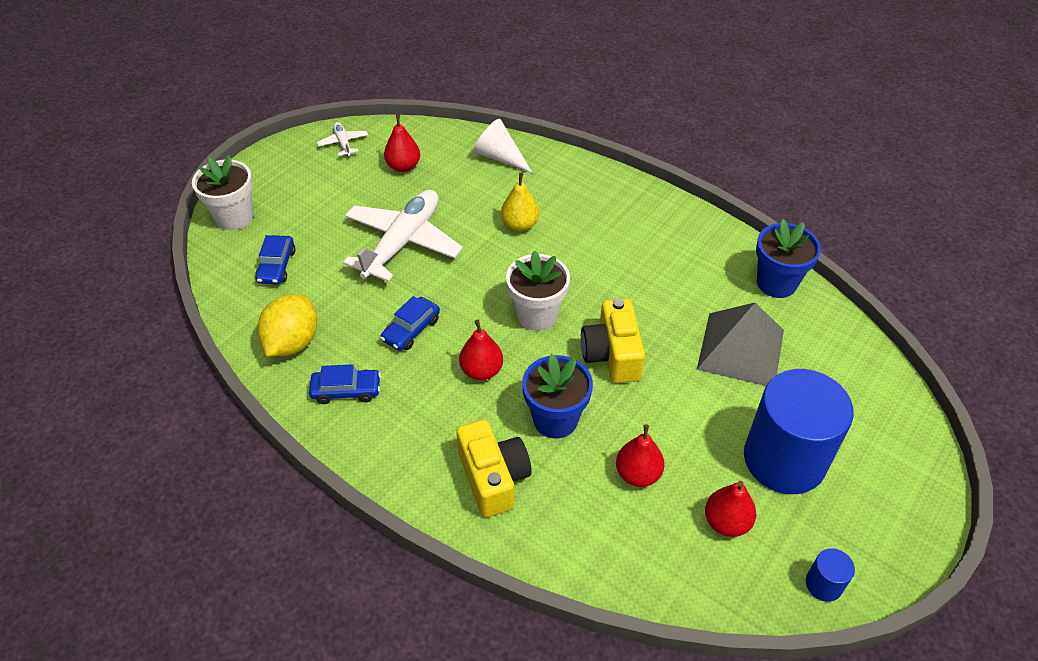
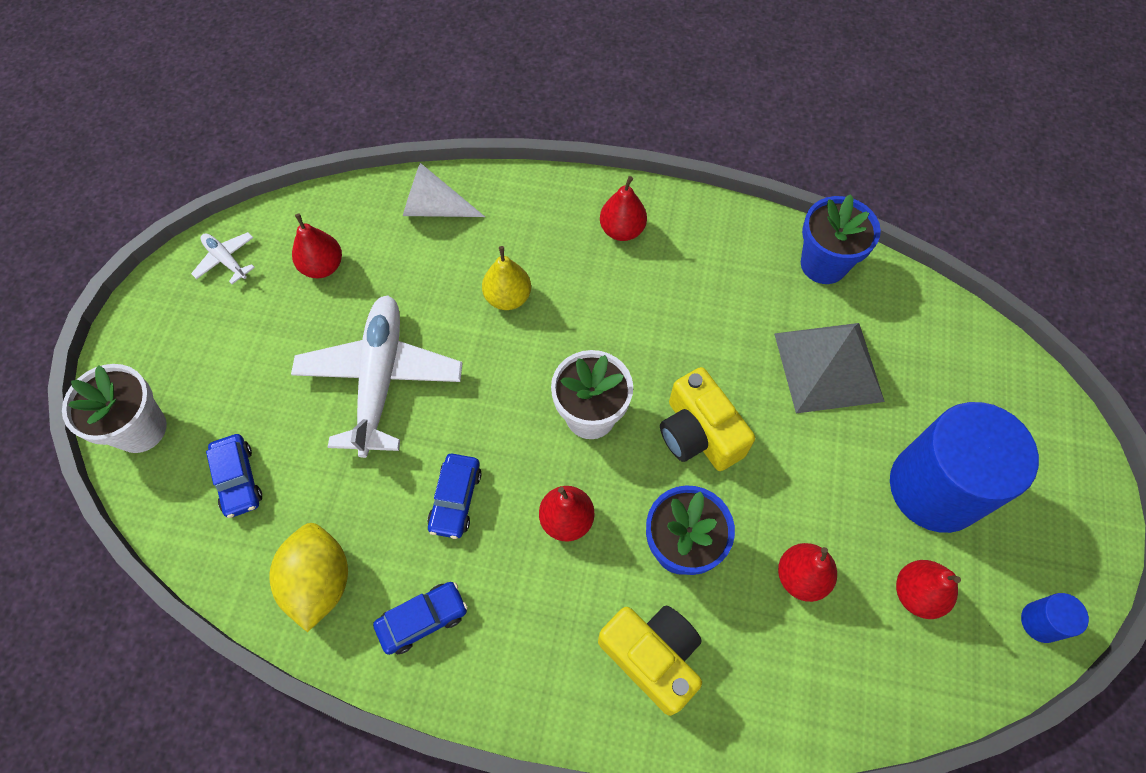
camera: 25 degrees left, 15 degrees up
none -> red pear [600,176,647,241]

